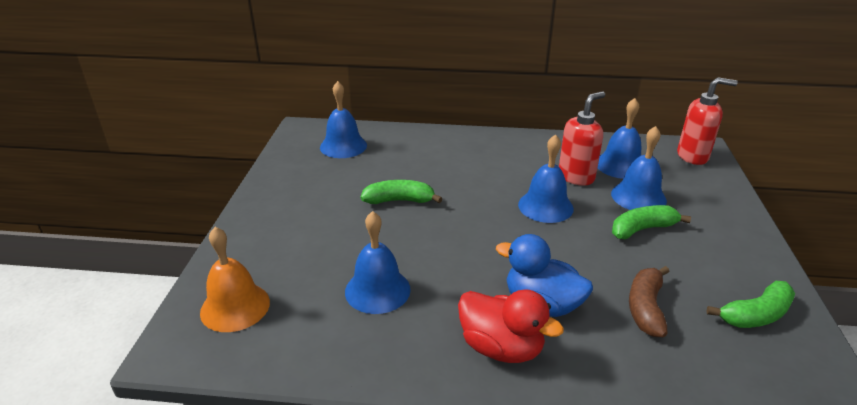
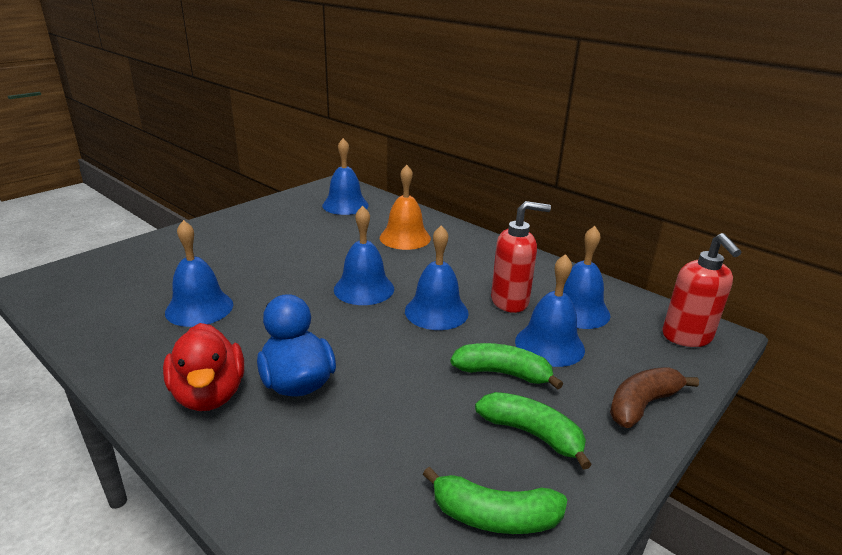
camera: 35 degrees right, 5 degrees down
orange bell [200,227,270,332] -> orange bell moved to [380,165,431,250]
green banana [361,180,443,204] -> green banana moved to [475,392,592,470]
brown banana [629,266,670,337] -> brown banana moved to [610,367,699,428]
red soap dispenser [677,77,738,165] -> red soap dispenser turned 45 degrees clockwise [662,233,741,347]
none -> blue bell [334,206,394,305]

